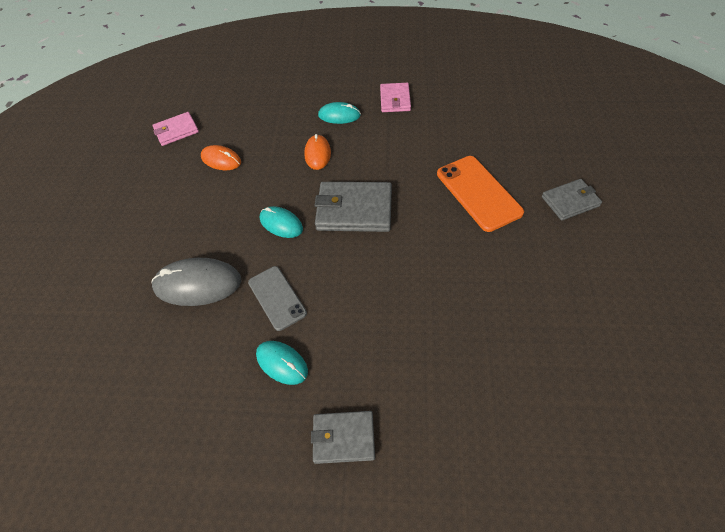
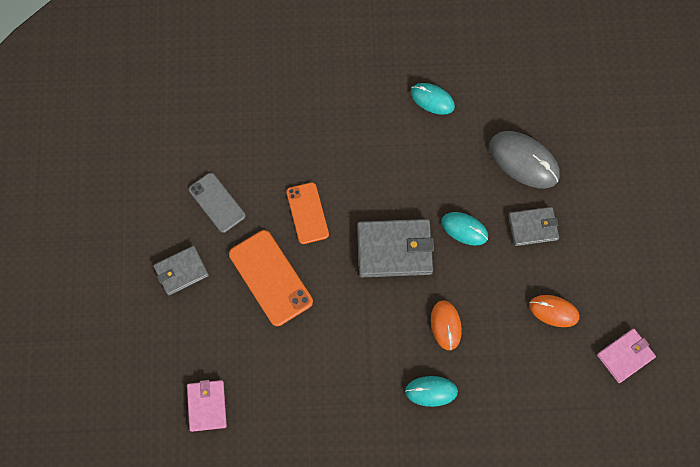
camera: 170 degrees right, 15 degrees up
grey mouse [151,258,241,306] -> grey mouse turned 45 degrees clockwise [490,131,560,189]
grey phone [248,266,307,331] -> grey phone moved to [189,173,245,233]
grey wallet [311,411,375,464] -> grey wallet moved to [508,207,559,246]
pink wallet [380,83,411,112] -> pink wallet moved to [187,380,227,432]
none -> orange phone [286,182,329,244]

